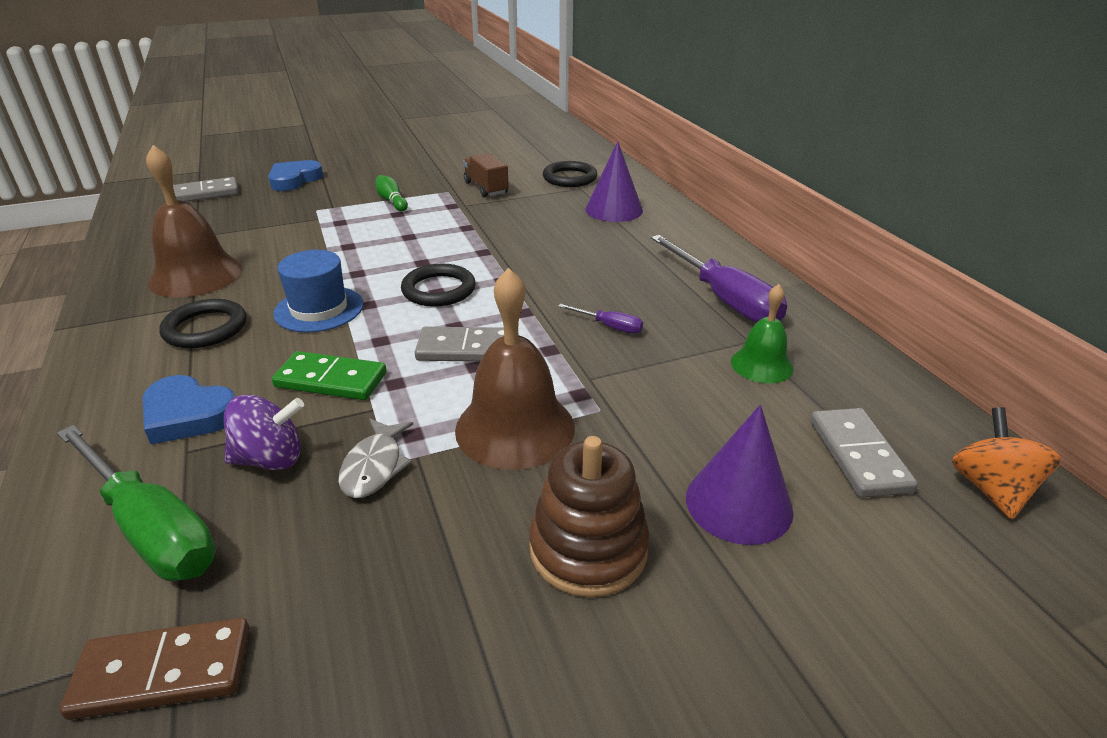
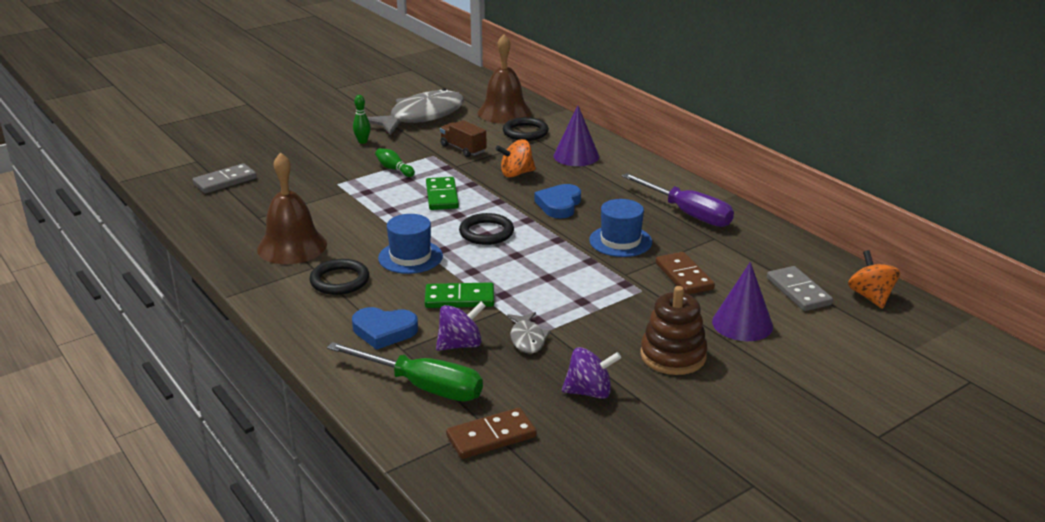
camera: 15 degrees left, 5 degrees down
blue heart [268,160,323,191] -> blue heart moved to [534,184,581,219]
grey domino [415,327,504,362] -> none
brown bell [455,268,575,470] -> brown bell moved to [478,34,532,123]
purple screwdriver [558,304,643,333] -> blue hat [589,199,652,257]
green bell [731,284,794,383] -> none
none -> green bowling pin [353,95,371,144]
none -> grey fish [367,88,464,135]
none -> green domino [426,177,459,210]
none -> orange spinning top [496,139,536,178]
none -> purple spinning top [562,347,621,399]
none -> brown domino [656,252,715,294]

